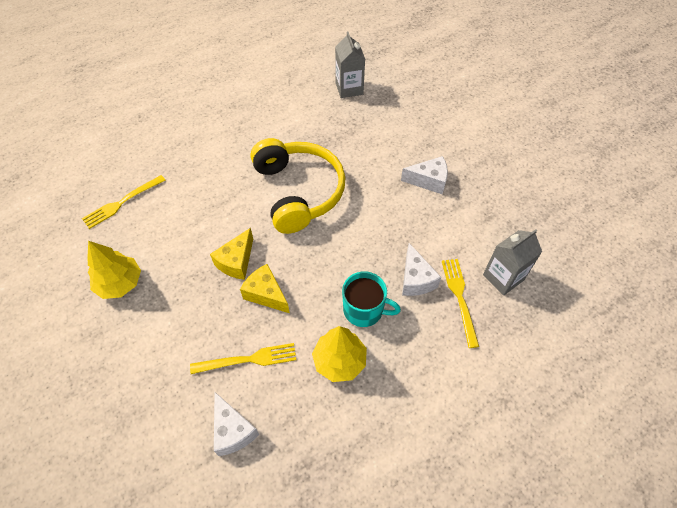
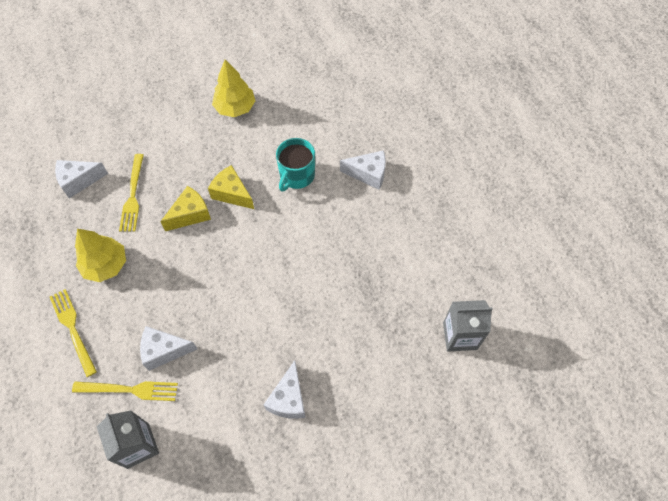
camera: 100 degrees right, 5 degrees up
yellow fork [82,175,166,229] -> yellow fork moved to [50,289,97,377]
yellow headphones [251,138,345,234] -> none
turquoise mug [342,271,401,327] -> turquoise mug moved to [276,138,315,192]
none -> white cheese [340,150,386,190]

